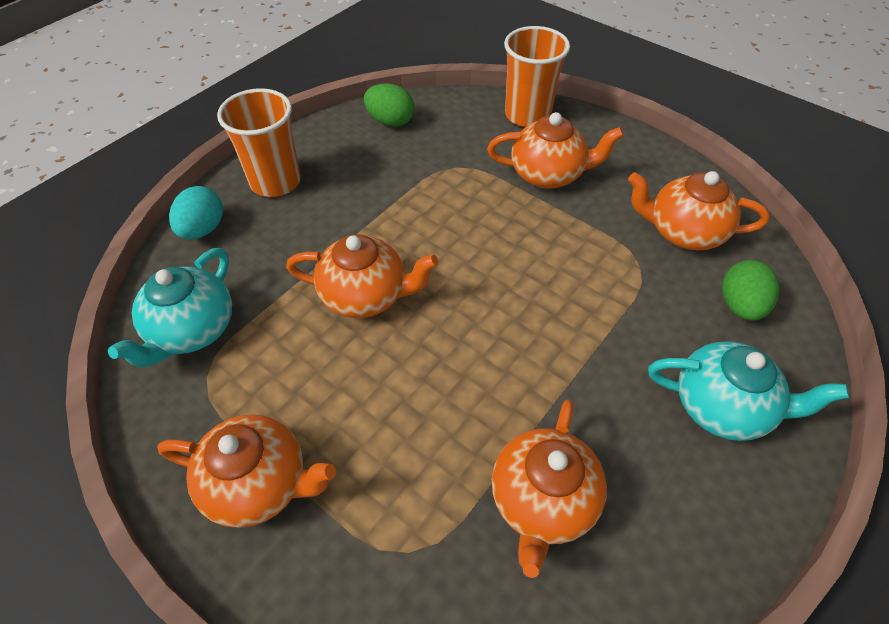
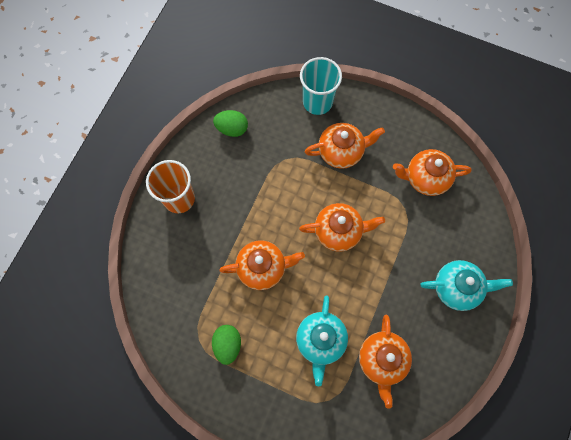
camera: 15 degrees left, 20 degrees up
turquoise teapot [108,248,232,368] -> turquoise teapot moved to [296,296,348,386]
orange teapot [157,414,336,528] -> orange teapot moved to [299,203,385,252]
turquoise egg [169,186,223,239] -> none
orange cup [504,26,570,127] -> turquoise cup [300,57,342,115]
green egg [722,260,780,321] -> green egg moved to [212,325,241,365]

